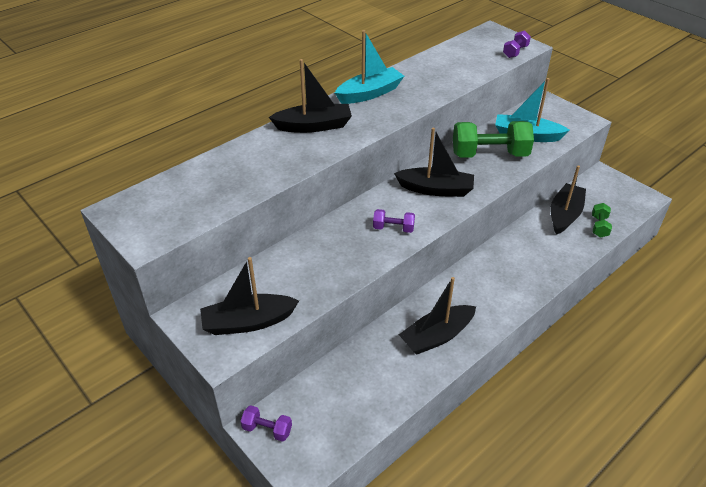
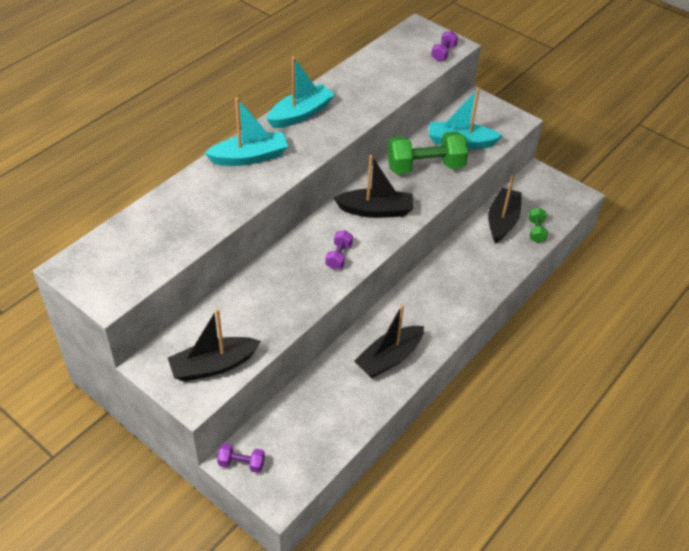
camera: 10 degrees left, 5 degrees up
black boat [269,59,352,133] -> turquoise boat [204,97,288,166]
purple dumbbell [373,209,415,233] -> purple dumbbell turned 75 degrees counterclockwise [325,230,353,270]

